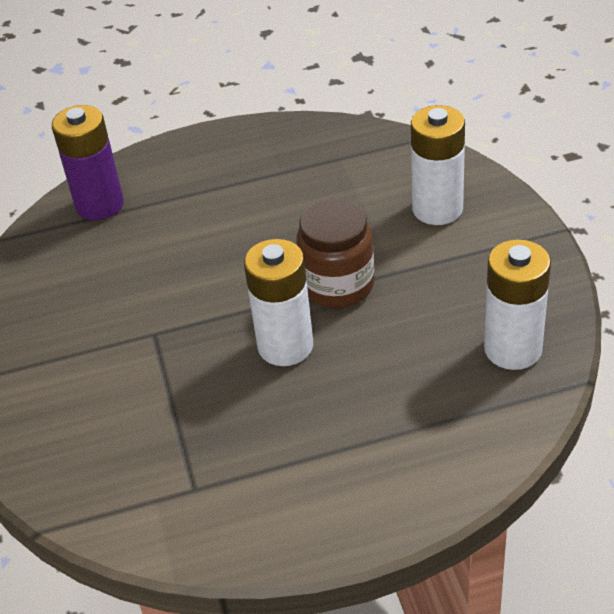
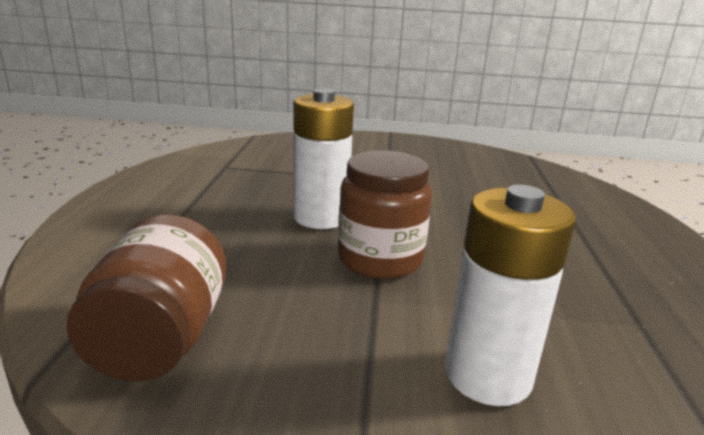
camera: 105 degrees right, 20 degrees down
purple battery [52,105,124,220] -> none
white battery [484,239,551,370] -> brown jar [67,214,227,382]

